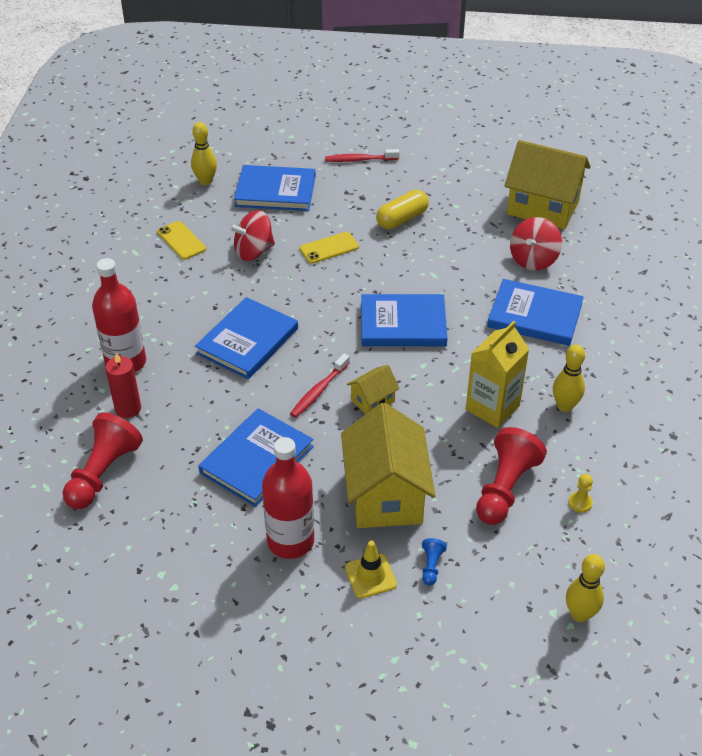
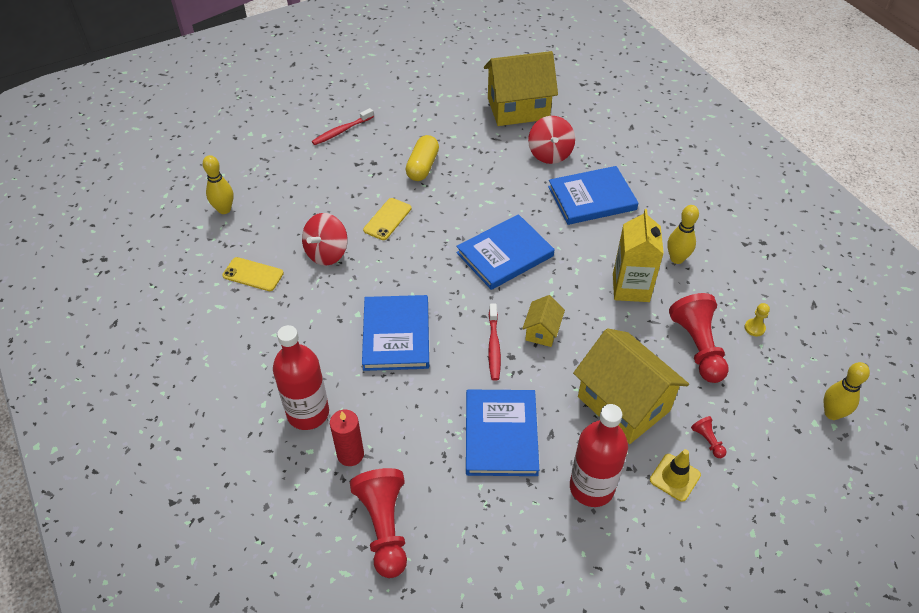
camera: 35 degrees left, 5 degrees up
blue book [234,165,316,211] -> none
blue pawn [422,538,447,586] -> red pawn [691,416,726,458]

